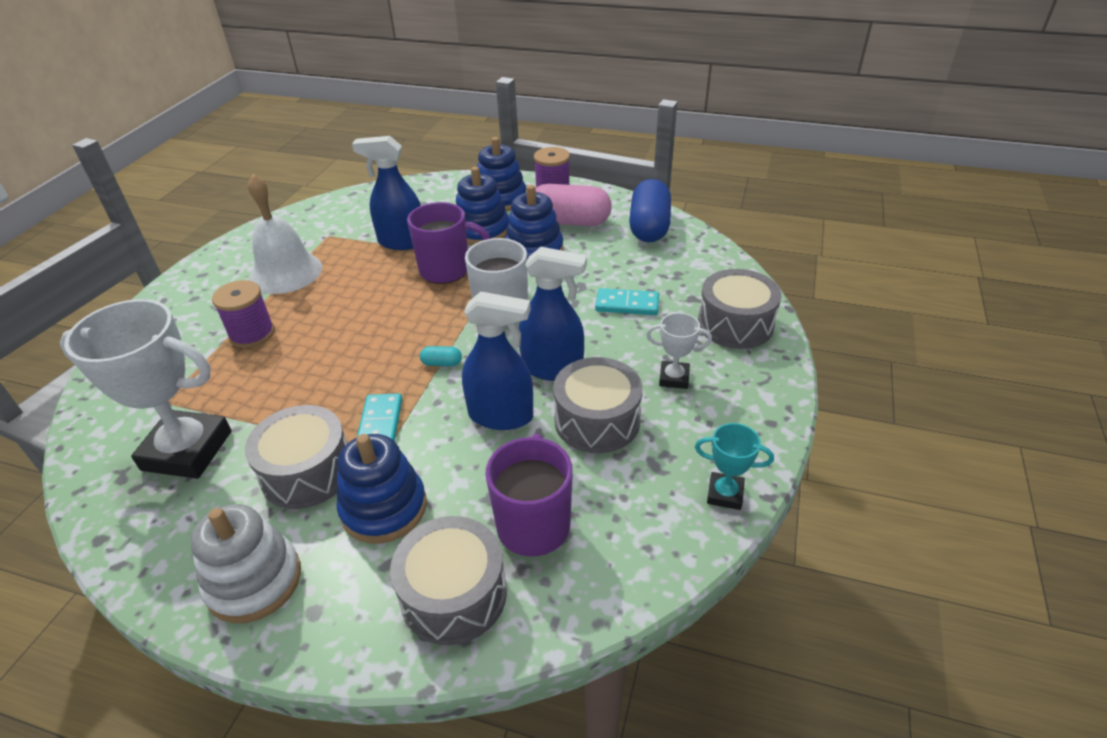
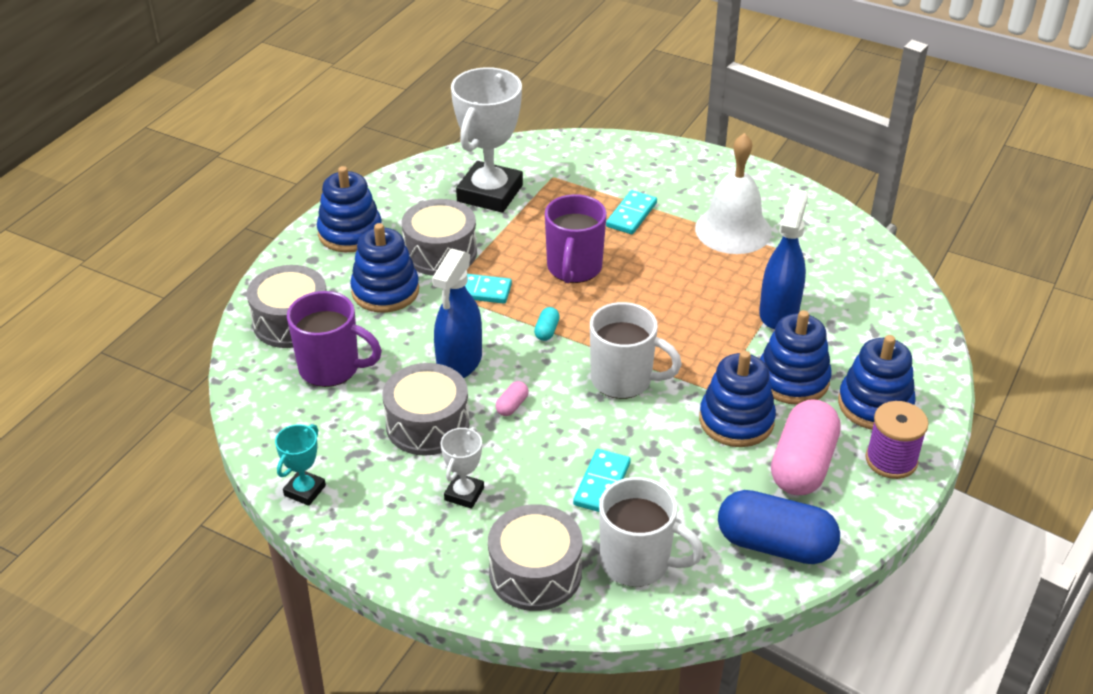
camera: 100 degrees right, 0 degrees up
white stacking toy [190,504,301,623] -> blue stacking toy [317,166,382,252]
purple spool [212,280,275,348] -> turquoise domino [606,190,657,234]
purple mug [407,202,490,284] -> purple mug moved to [545,194,607,283]
blue spray bottle [519,247,587,381] -> pink capsule [495,381,529,416]
none -> white mug [599,477,704,587]

